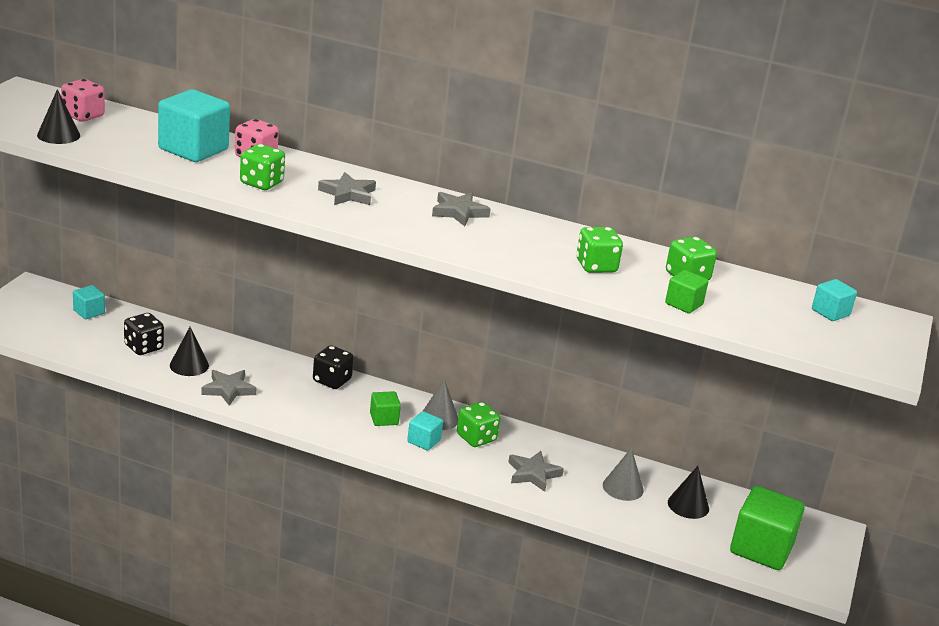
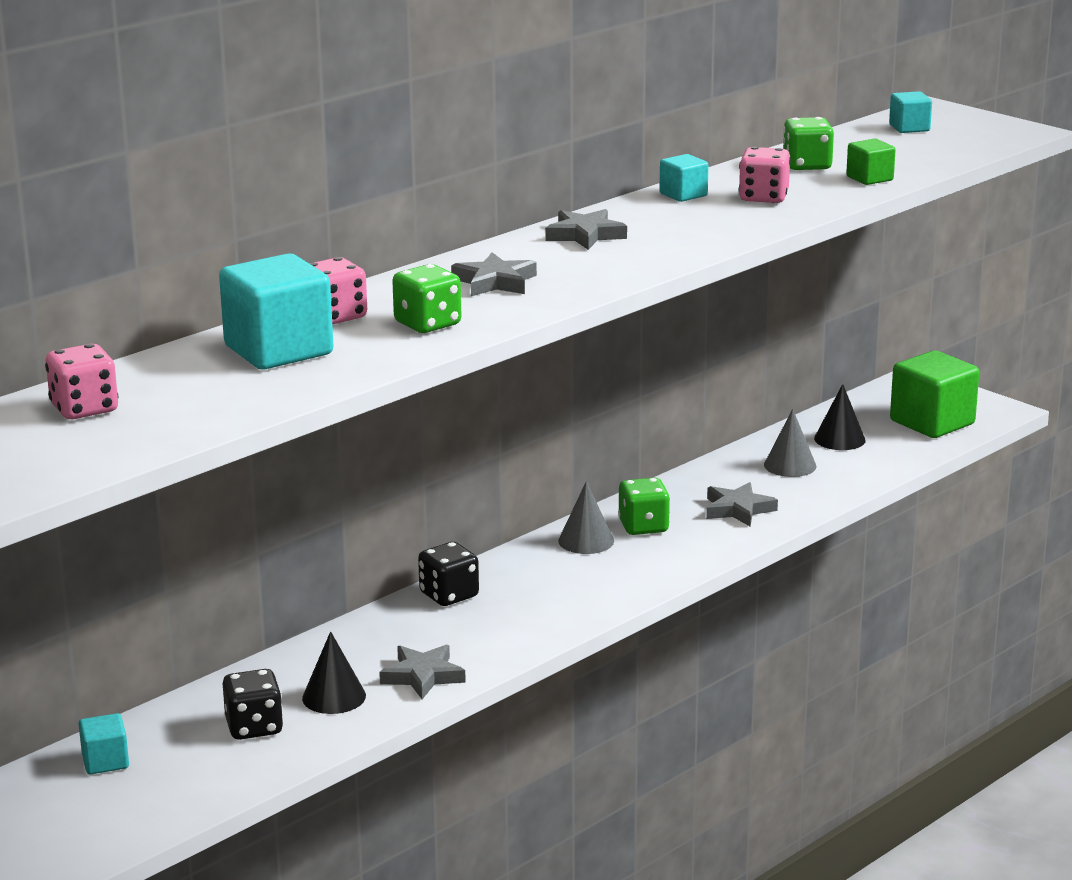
camera: 60 degrees left, 5 degrees down
black cone [37,89,80,144] -> none
green cube [370,391,401,426] -> none
turquoise cube [407,411,443,451] -> turquoise cube moved to [660,154,708,202]
green dice [576,227,623,273] -> pink dice [739,147,791,203]

